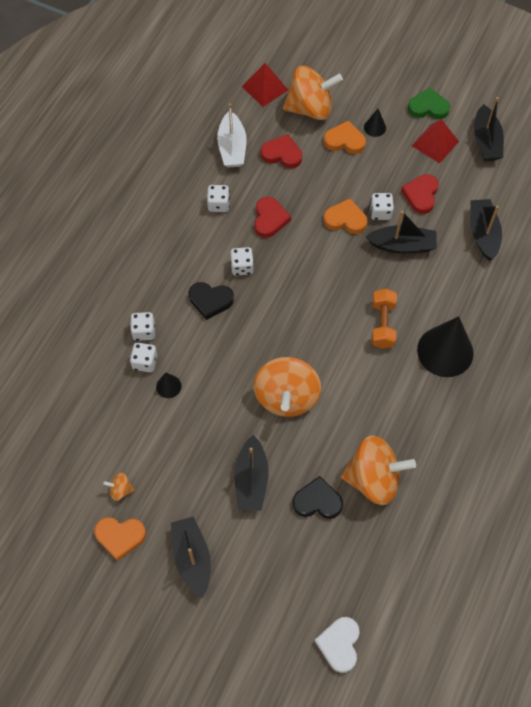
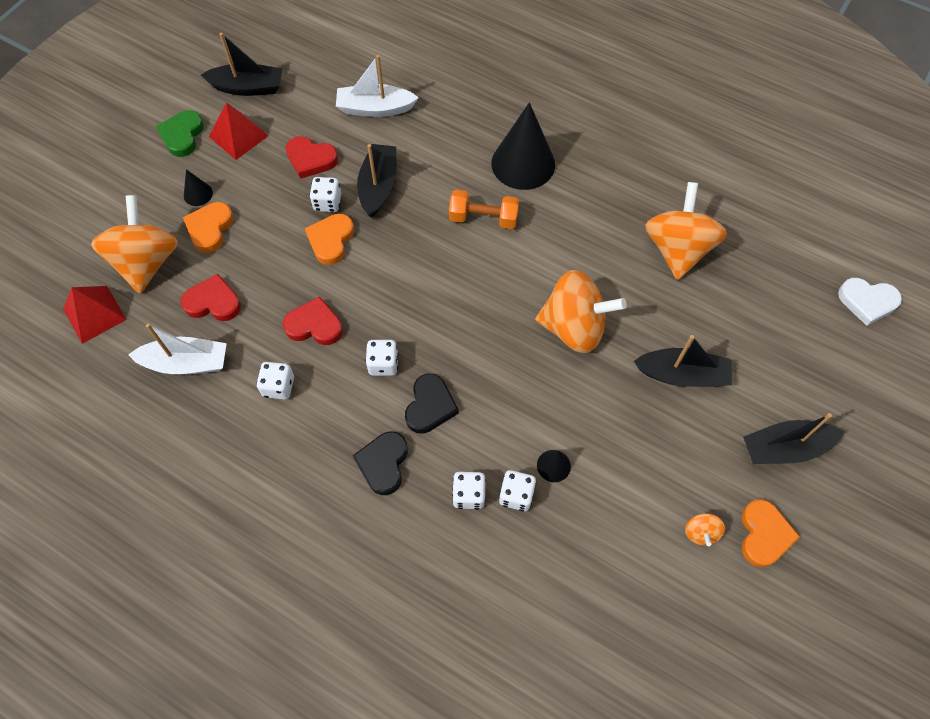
camera: 85 degrees left, 0 degrees up
red heart [261,134,302,168] -> red heart turned 75 degrees clockwise [181,274,241,321]
black heart [293,476,343,519] -> black heart moved to [353,432,408,495]
black boat [470,199,502,261] -> white boat [336,55,419,117]

